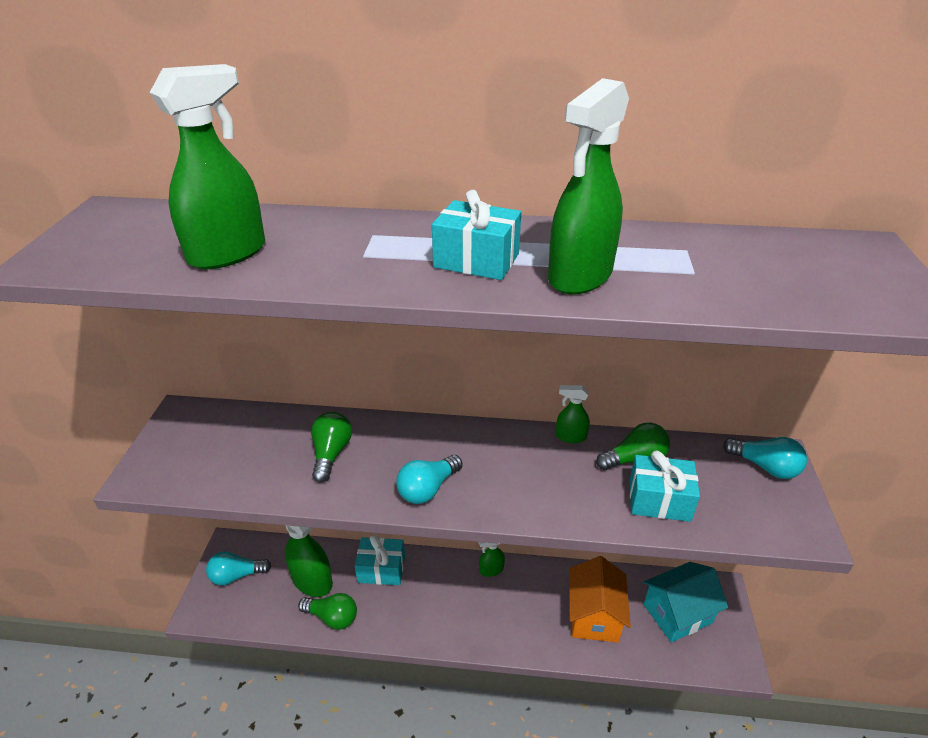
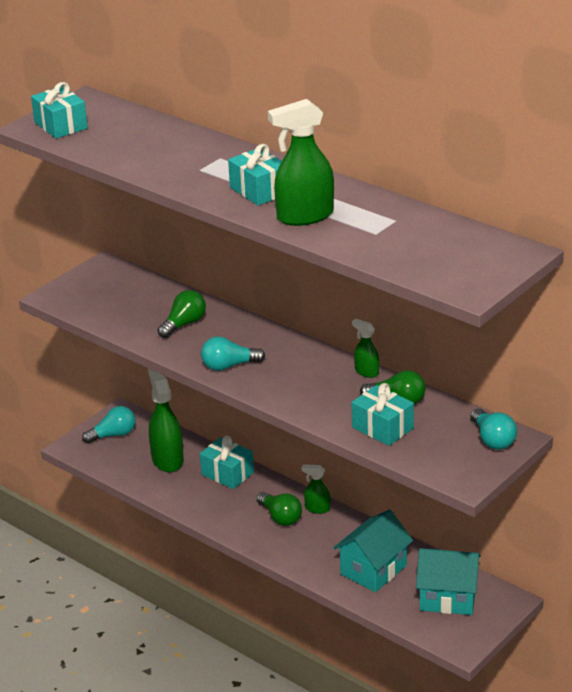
camera: 35 degrees right, 5 degrees down
green spray bottle [150,64,265,269] -> none
turquoise light bulb [206,551,271,585] -> turquoise light bulb turned 135 degrees clockwise [82,406,136,444]
green light bulb [298,593,357,630] -> green light bulb moved to [257,492,302,526]
orange house [569,556,631,642] -> turquoise house [333,509,413,592]
none -> turquoise gift [31,82,88,139]

